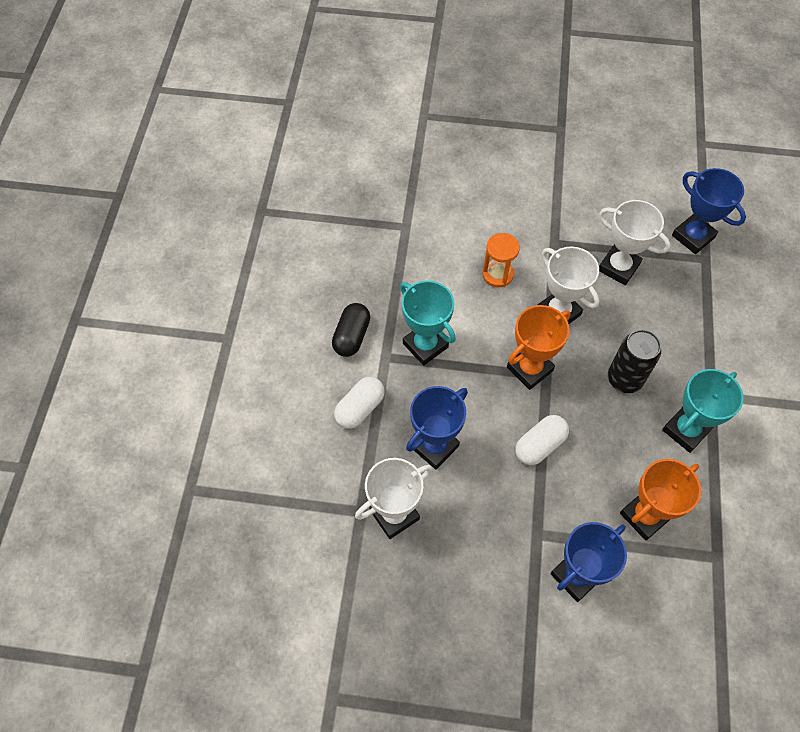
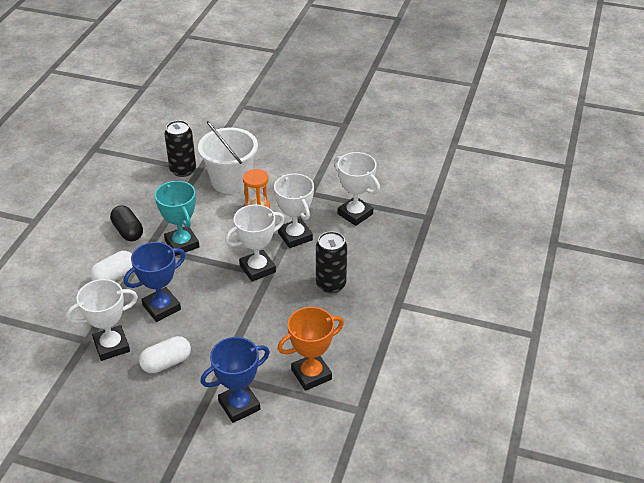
camera: 10 degrees right, 20 degrees down
black capsule [332,303,370,357] -> black capsule turned 60 degrees counterclockwise [110,205,143,241]
orange trophy [507,305,571,390] -> white trophy [225,205,285,282]
white capsule [515,415,569,465] -> white capsule moved to [139,336,191,373]
turquoise trophy [662,369,744,453] -> none
blue trophy [672,168,746,254] -> none
none -> black can [165,120,196,177]
none -> white bucket [198,121,258,194]

